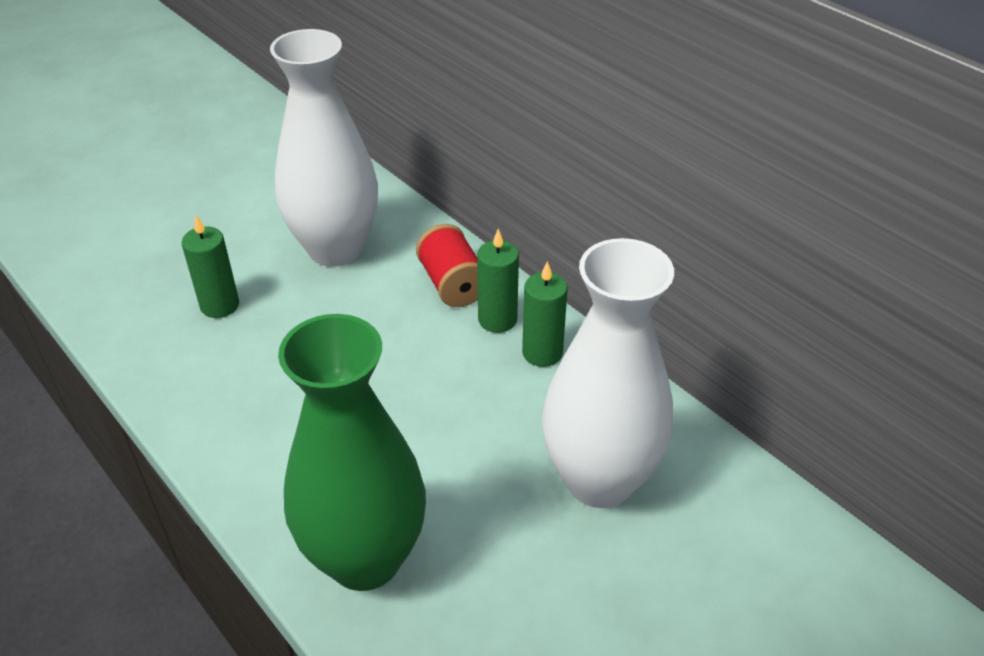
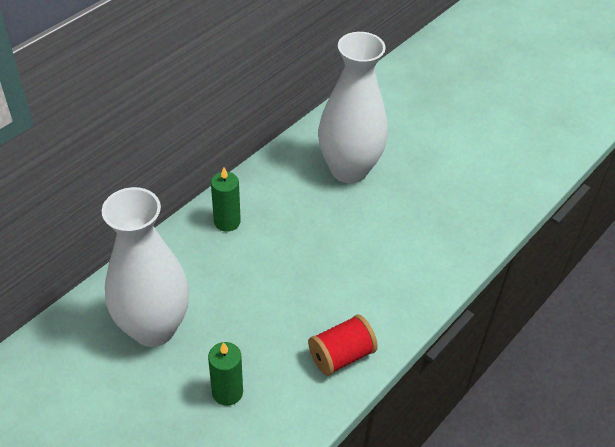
camera: 100 degrees left, 5 degrees up
green vase [278,314,426,591] -> none
red spool [416,224,478,307] -> red spool moved to [308,315,378,376]
green candle [522,261,568,367] -> none

